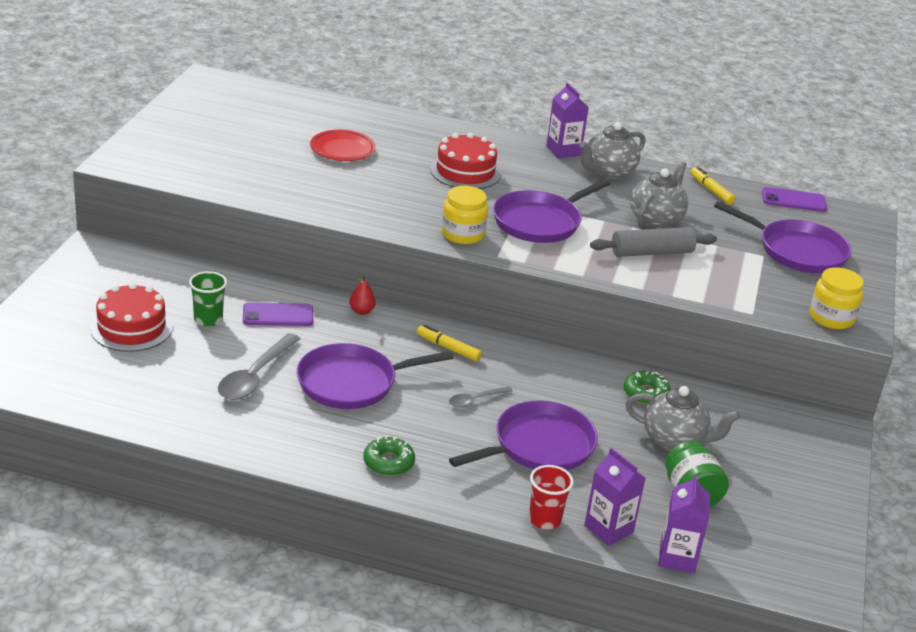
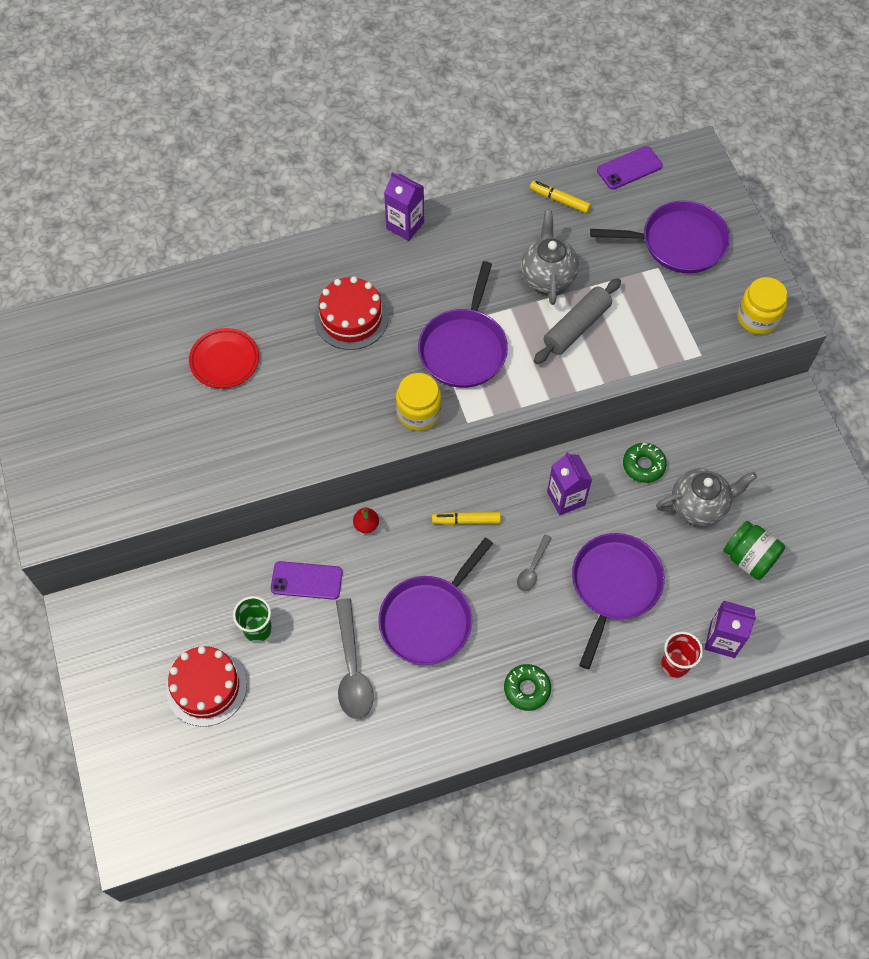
camera: 30 degrees left, 30 degrees up
purple phone [243,302,313,326] -> purple phone turned 45 degrees clockwise [271,561,343,600]
grey teapot [579,122,646,180] -> none
purple carton [659,474,710,573] -> purple carton moved to [547,452,592,515]

